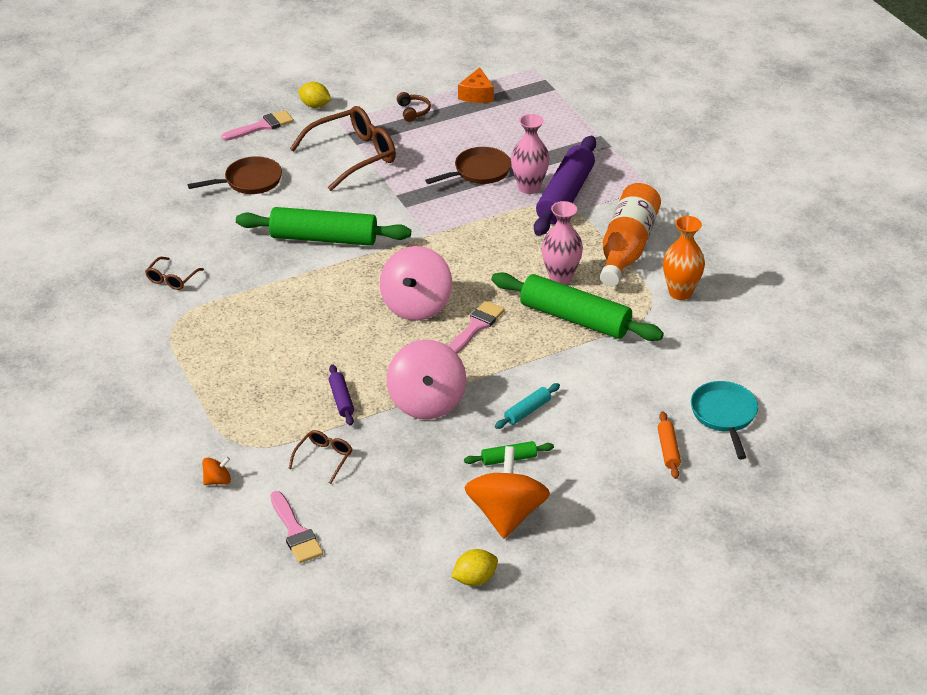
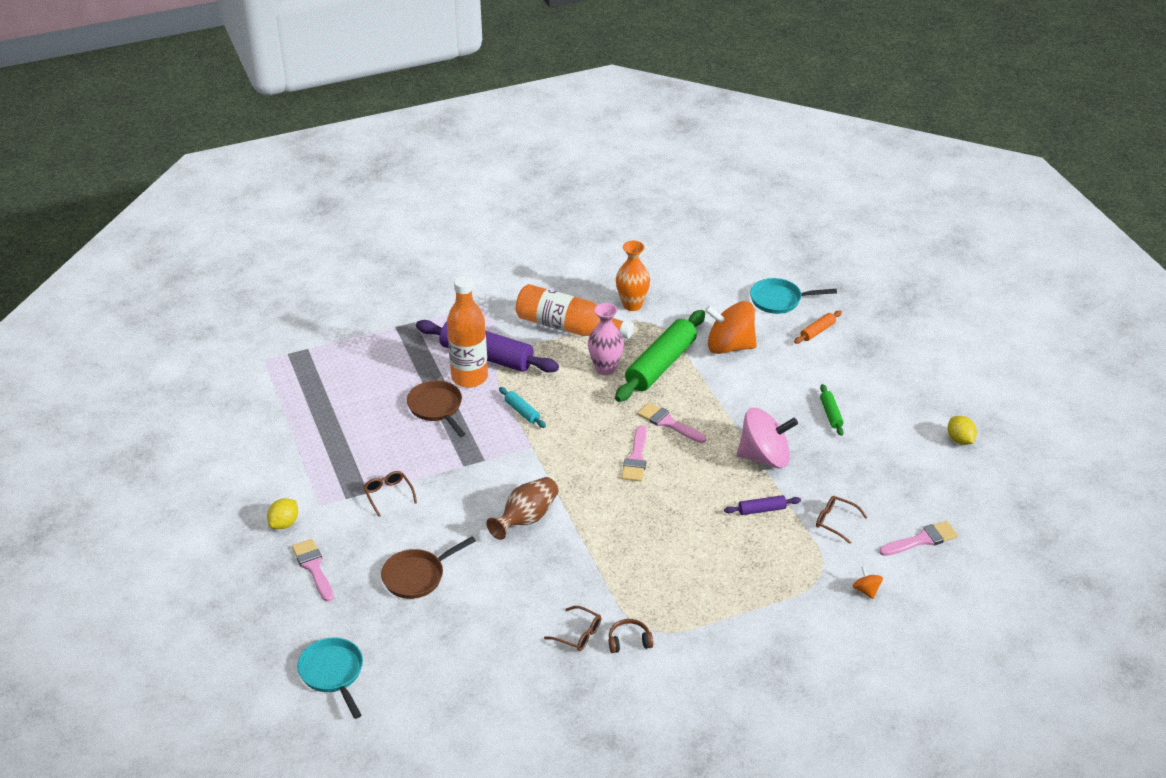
camera: 85 degrees left, 0 degrees up
brown pan [188,156,282,194] -> brown pan turned 105 degrees counterclockwise [381,536,476,599]
green rolling pin [236,207,411,246] -> brown vase [487,477,558,540]
brown glasses [290,106,396,191] -> brown glasses [363,471,417,517], size x0.47
pink spinning top [380,246,452,321] -> pink brush [621,425,647,481]
brown headphones [397,92,431,122] -> brown headphones moved to [609,619,653,653]
orange cheese [458,67,494,103] -> none
orange spinning top [464,446,550,539] -> orange spinning top moved to [705,301,757,354]
turquoise rolling pin [495,383,560,429] -> turquoise rolling pin moved to [499,387,546,428]
pink vase [511,114,550,194] -> orange bottle [447,276,488,388]
orange rolling pin [658,411,681,479] -> orange rolling pin turned 45 degrees counterclockwise [794,310,842,344]
none -> turquoise pan [297,638,363,719]

